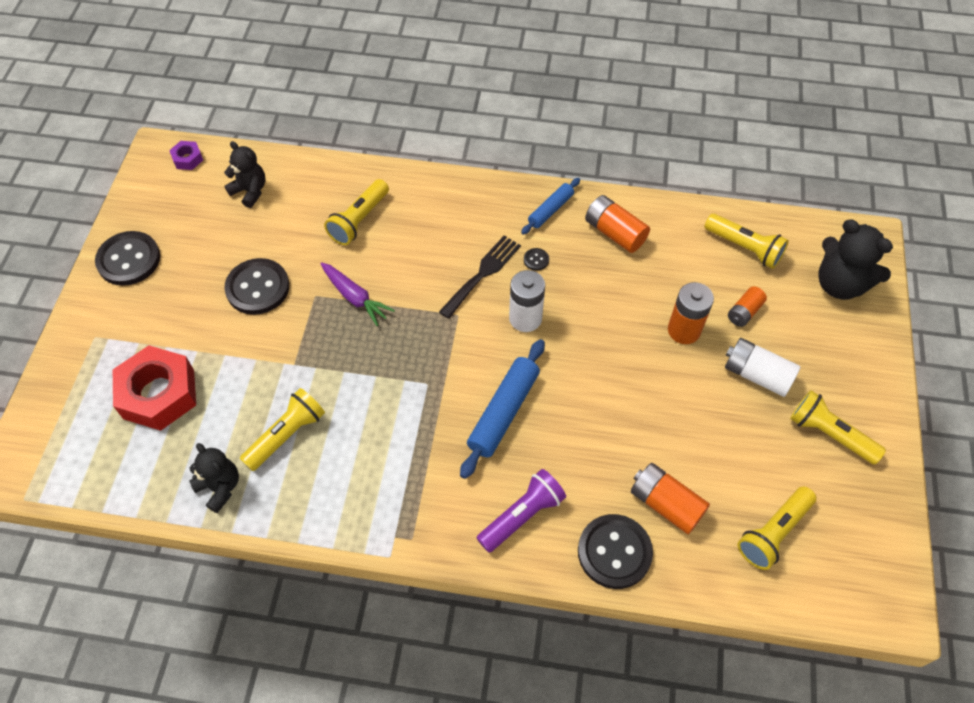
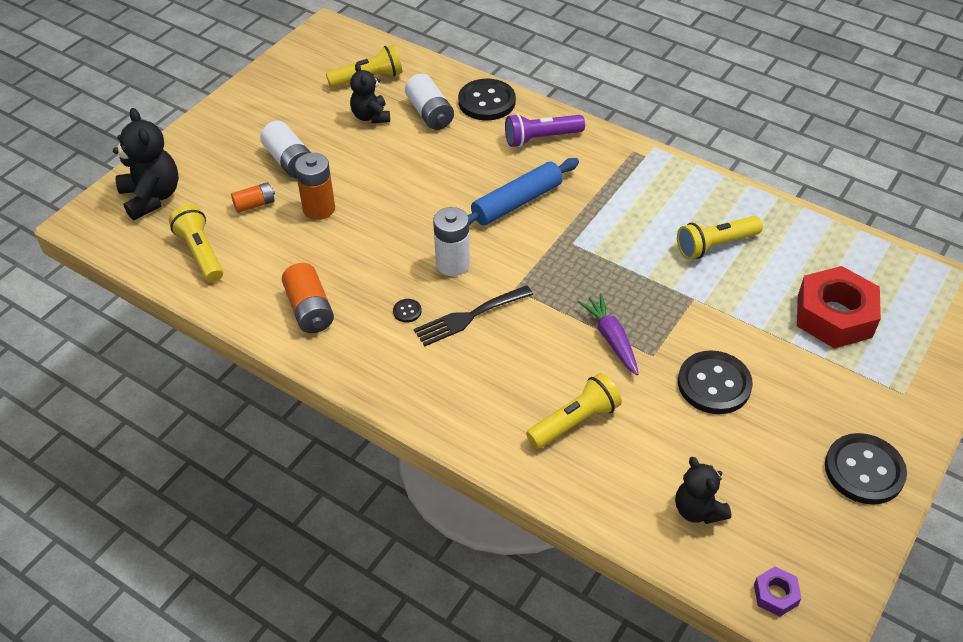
camera: 155 degrees left, 10 degrees down
black teddy bear [189,443,239,513] -> black teddy bear moved to [350,63,390,123]
blue rolling pin [521,178,580,234] -> none
orange battery [631,463,710,534] -> white battery [405,74,454,130]
yellow flashlight [790,390,886,464] -> none

